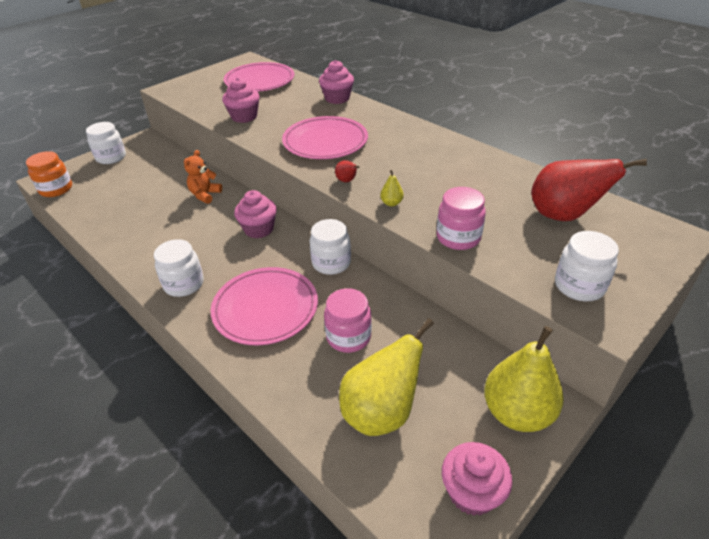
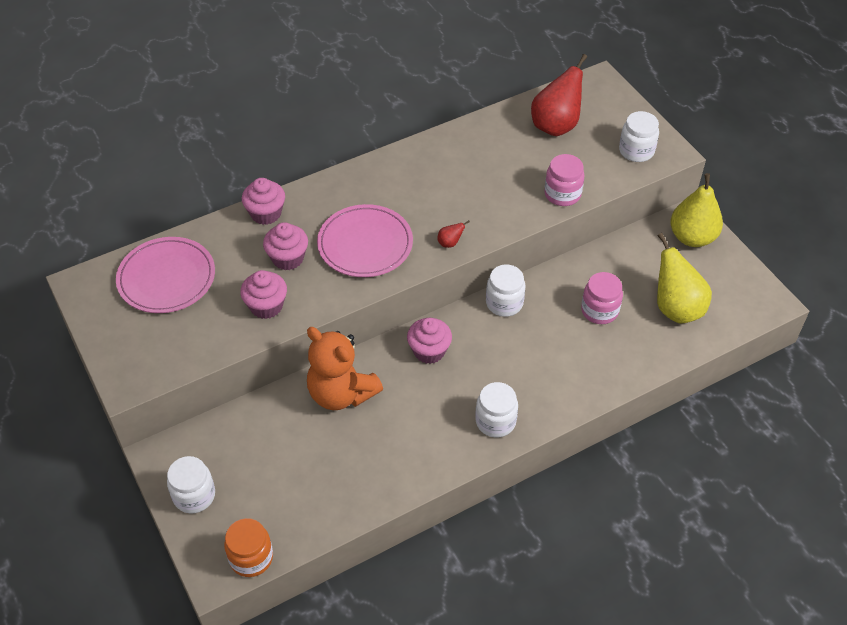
camera: 75 degrees left, 10 degrees up
orange teddy bear [184,150,222,204] -> orange teddy bear [307,327,383,410], size x1.87
pink plate [210,267,318,345] -> none
yellow pear [380,170,404,206] -> none
pink cupcake [442,442,512,516] -> pink cupcake moved to [263,222,308,270]

